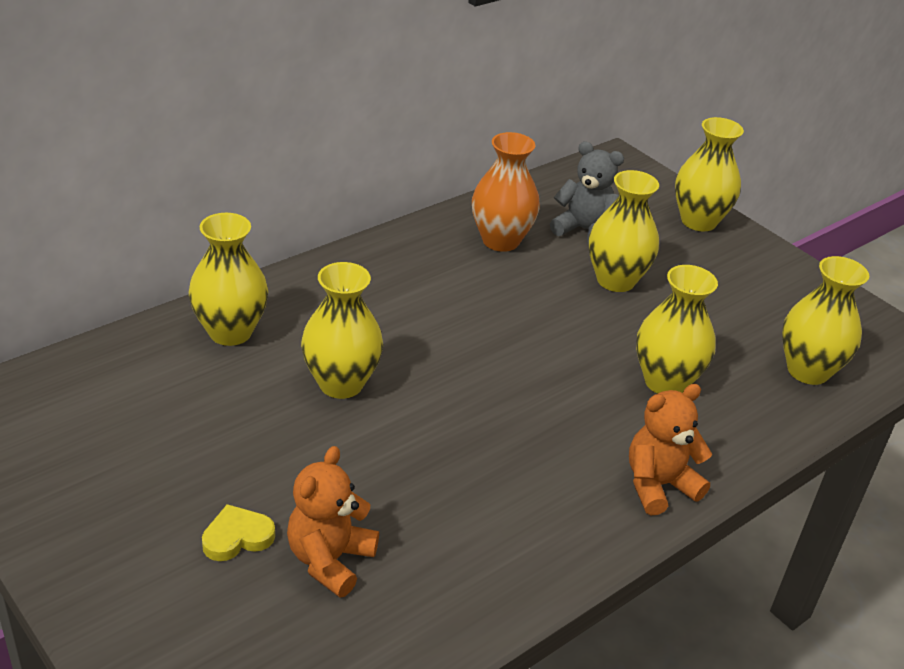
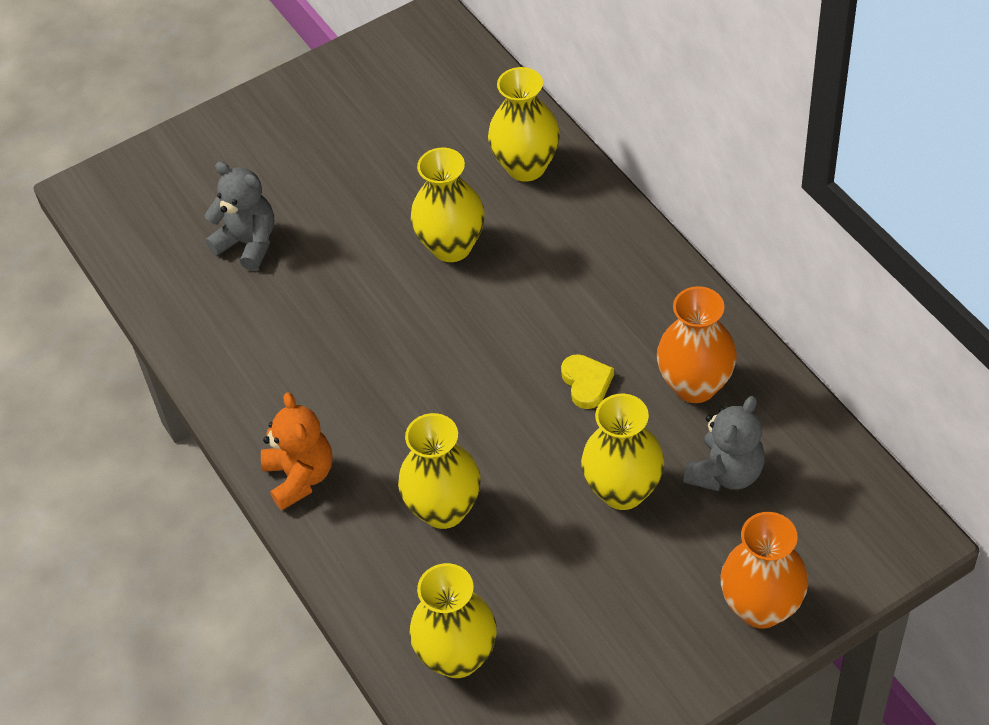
camera: 105 degrees right, 15 degrees up
yellow heart [202,504,275,561] -> yellow heart moved to [561,354,614,409]
orange teddy bear [287,446,379,598] -> grey teddy bear [204,161,274,271]
yellow vase [675,117,744,231] -> orange vase [721,512,808,628]

